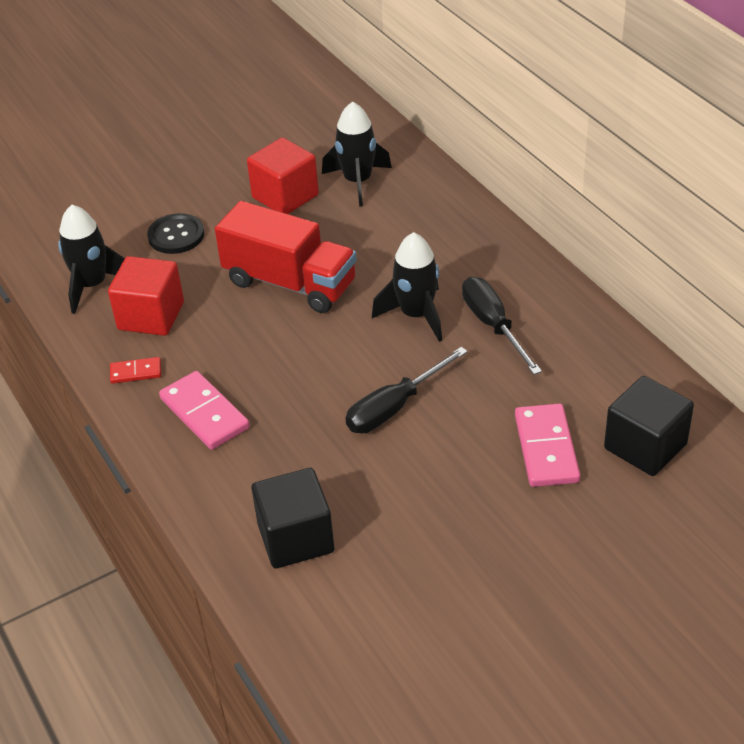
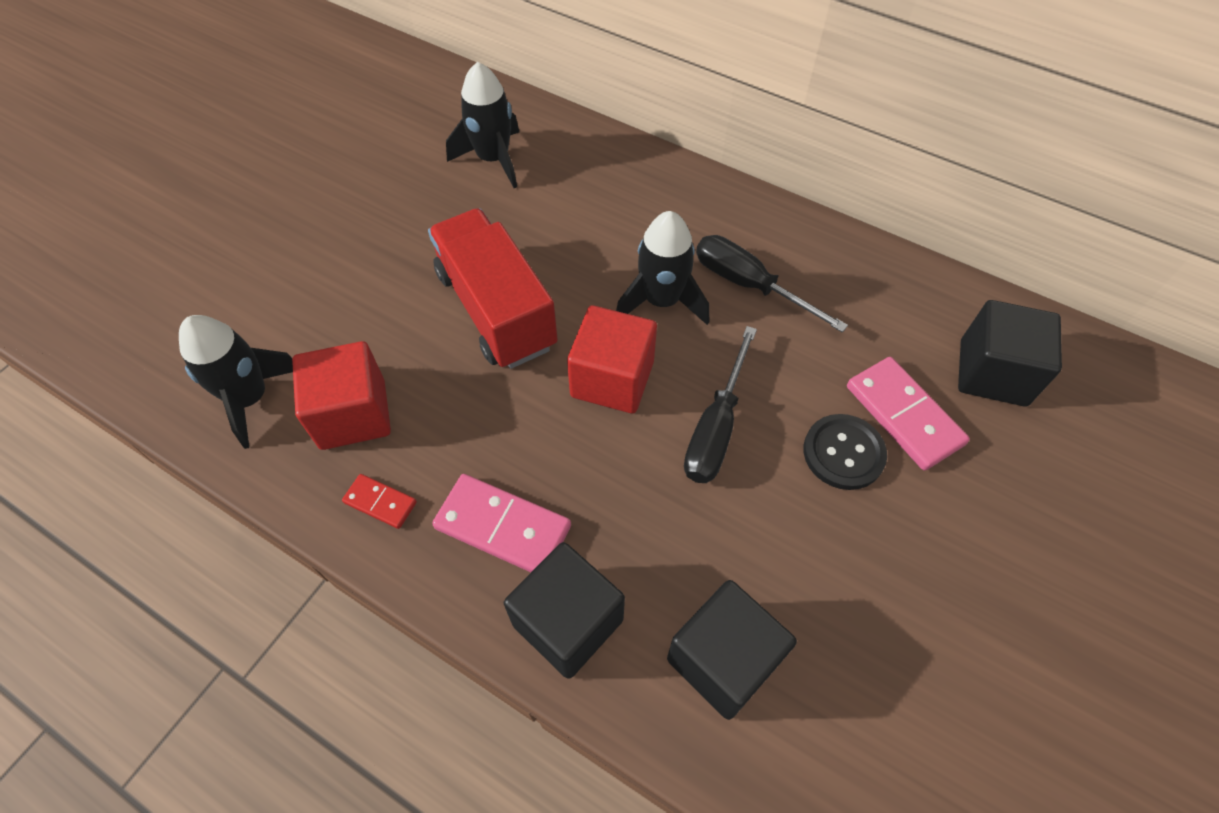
camera: 30 degrees left, 15 degrees up
red domino [110,357,161,384] -> red domino turned 60 degrees clockwise [342,474,417,529]
black button [147,213,204,254] -> black button moved to [804,414,887,490]
red truck [215,201,357,313] -> red truck turned 120 degrees counterclockwise [428,208,558,369]
red cube [247,137,319,214] -> red cube moved to [567,305,657,414]
none -> black cube [504,542,625,679]

